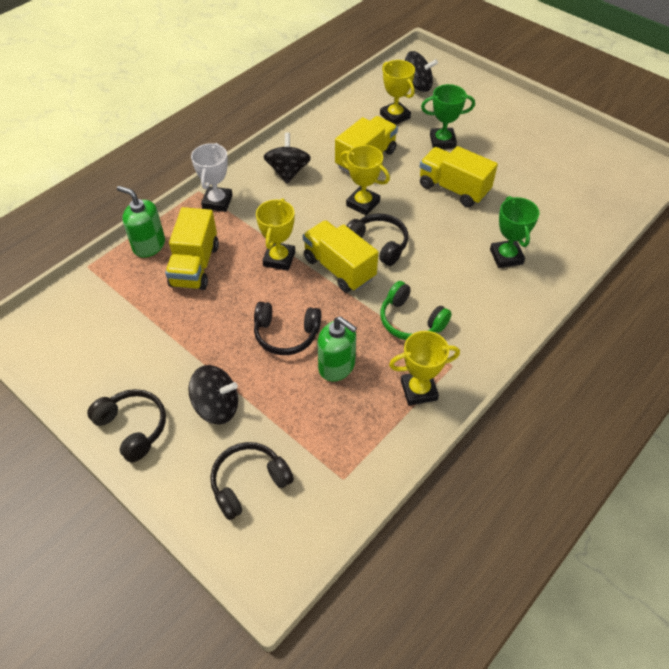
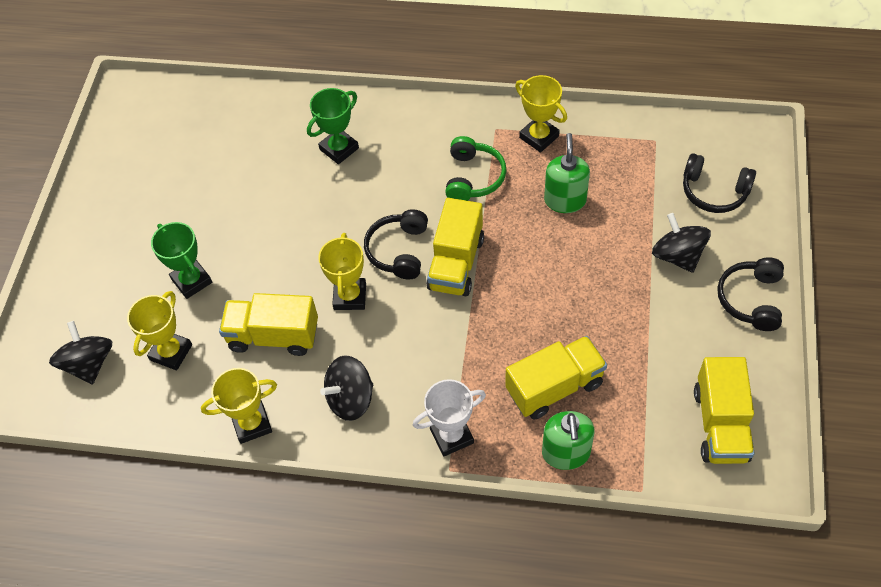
camera: 120 degrees left, 5 degrees up
black headphones [254,302,321,355] -> none
yellow trophy [256,198,295,271] -> yellow trophy moved to [201,368,277,444]
yellow truck [420,146,498,207] -> yellow truck moved to [694,357,754,464]

